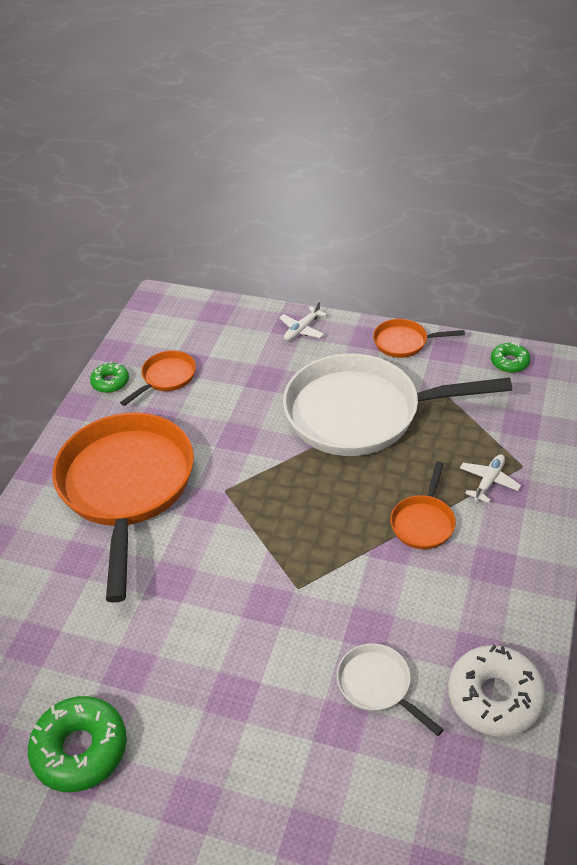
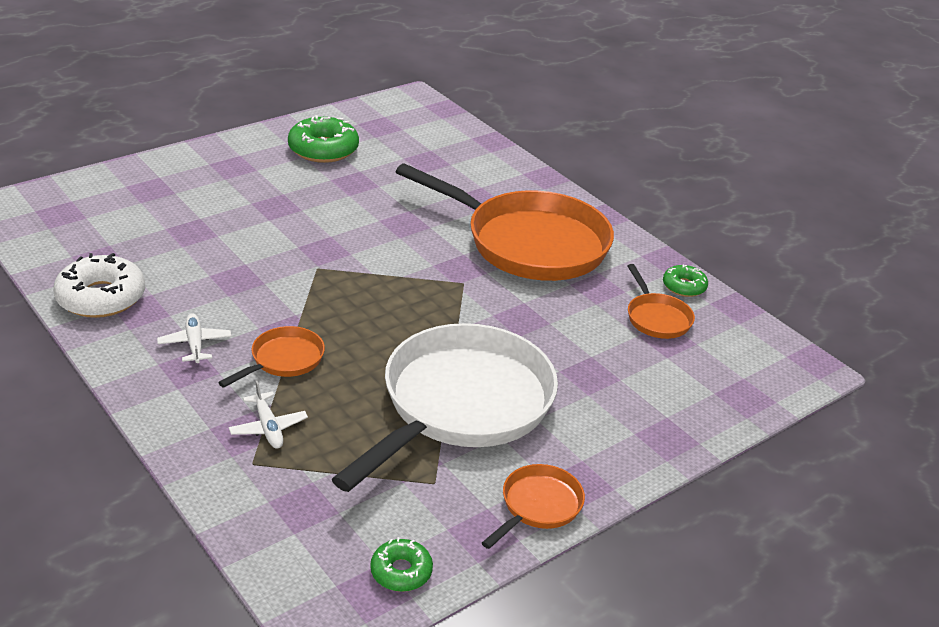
camera: 120 degrees right, 10 degrees down
white plane [279,300,327,341] -> white plane moved to [157,313,231,363]
white pan [337,643,444,736] -> none
orange pan [390,461,456,549] -> orange pan turned 75 degrees clockwise [218,326,325,388]

